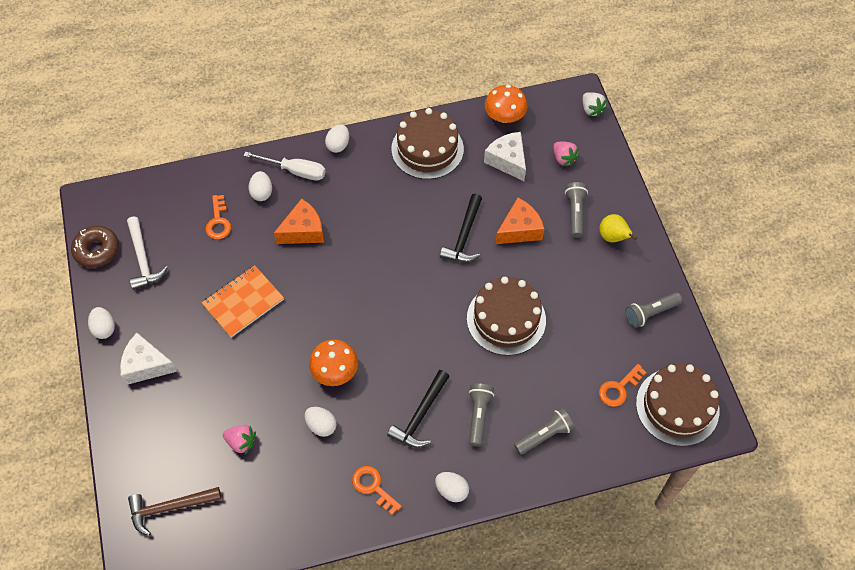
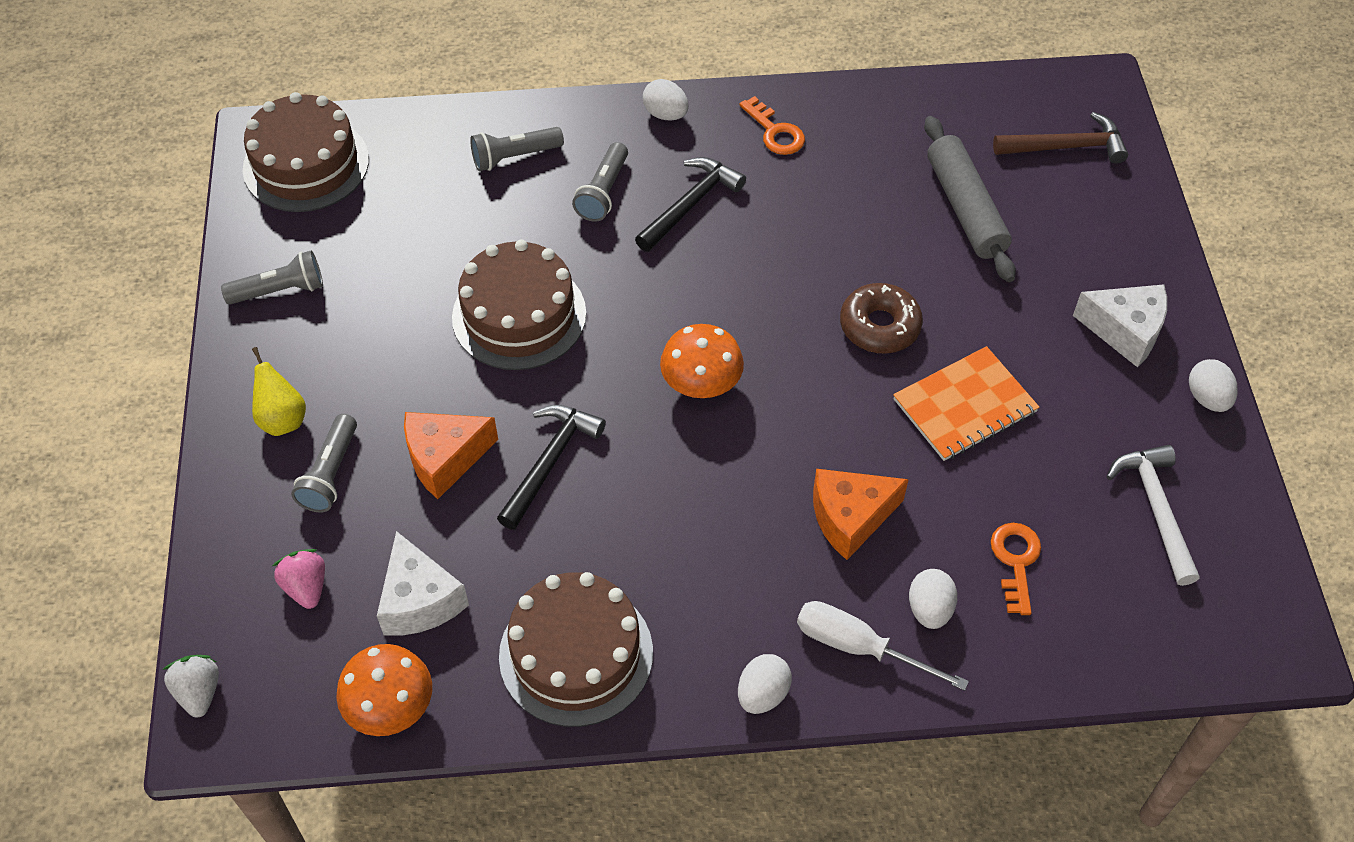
camera: 170 degrees left, 5 degrees down
brown donut [71,226,119,268] -> brown donut moved to [840,283,923,354]
pink strawberry [223,425,256,454] -> grey rolling pin [924,116,1016,282]
white egg [304,407,337,437] -> none
orange mushroom [309,339,358,386] -> orange mushroom moved to [660,324,744,398]
orange key [599,364,647,407] -> none

